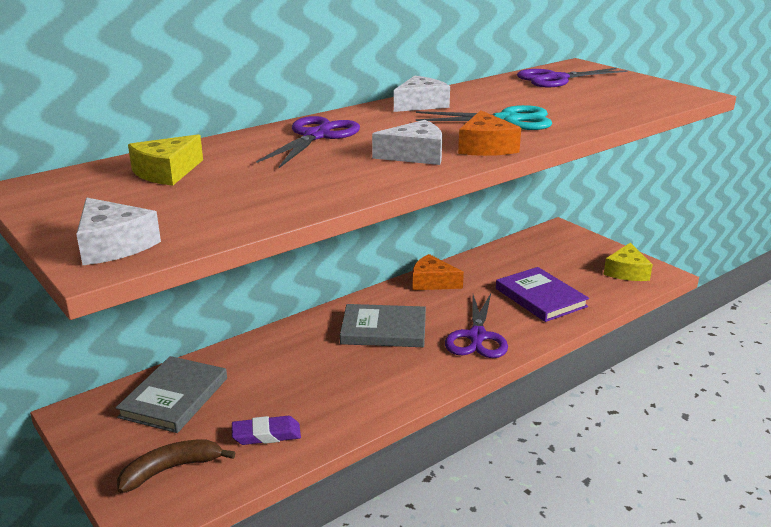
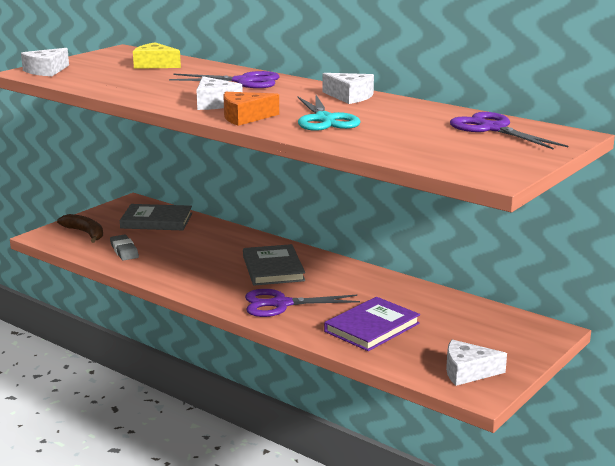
camera: 75 degrees right, 5 degrees down
purple eraser [232,416,301,445] -> grey eraser [110,235,139,261]
orange cheese [413,254,464,290] -> none
yellow cheese [604,243,653,281] -> white cheese [446,340,507,386]

